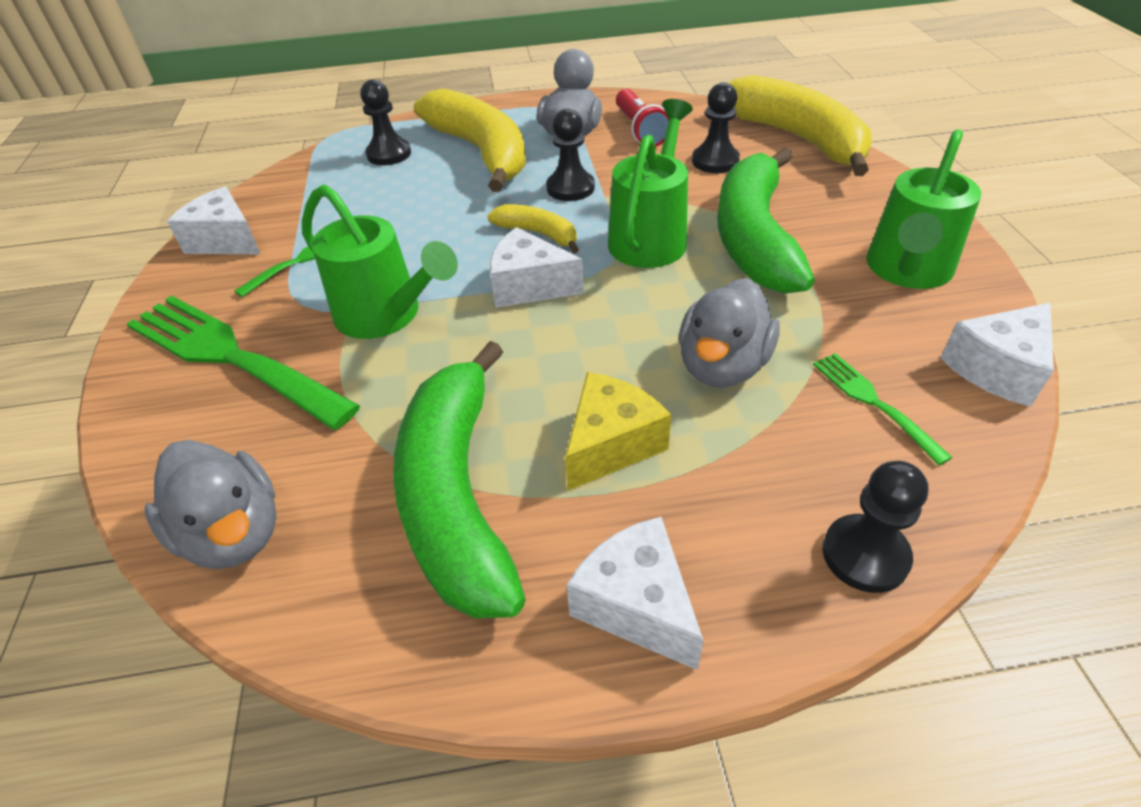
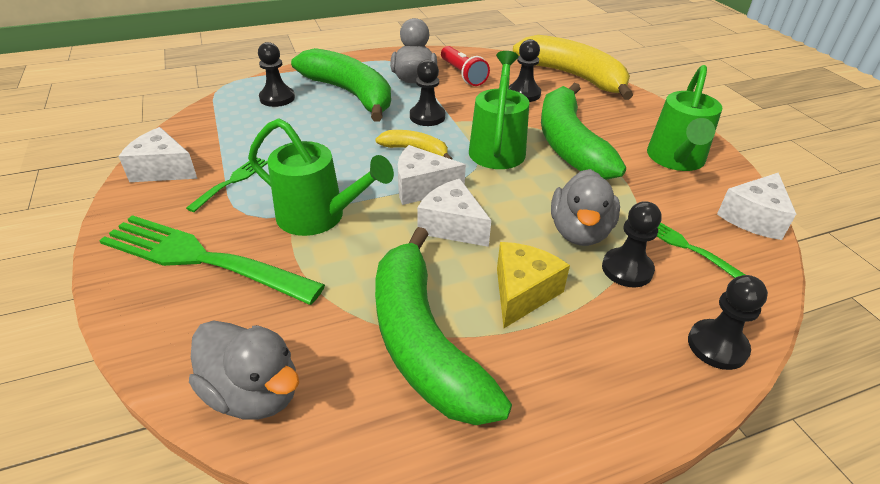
camera: 15 degrees left, 5 degrees down
yellow banana [414,89,526,192] -> green banana [291,48,391,122]
white cheese [567,517,704,670] -> white cheese moved to [417,179,491,247]
none -> black pawn [602,201,661,287]

